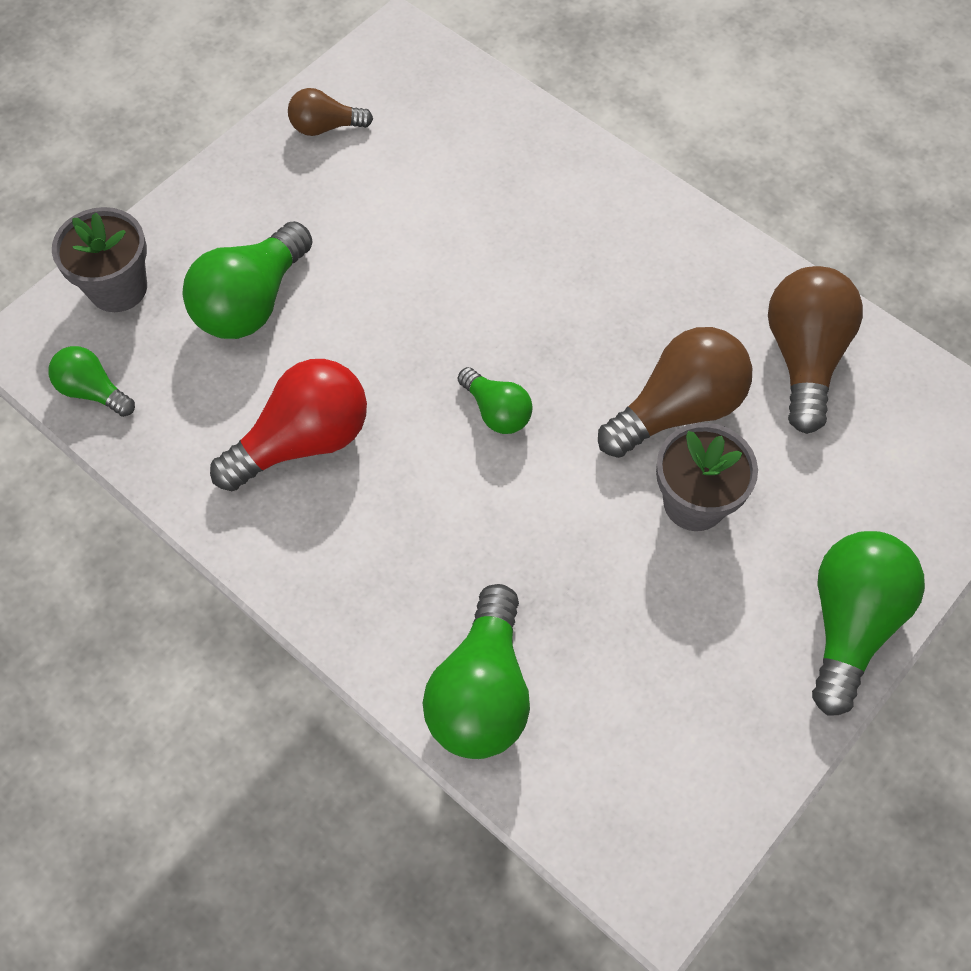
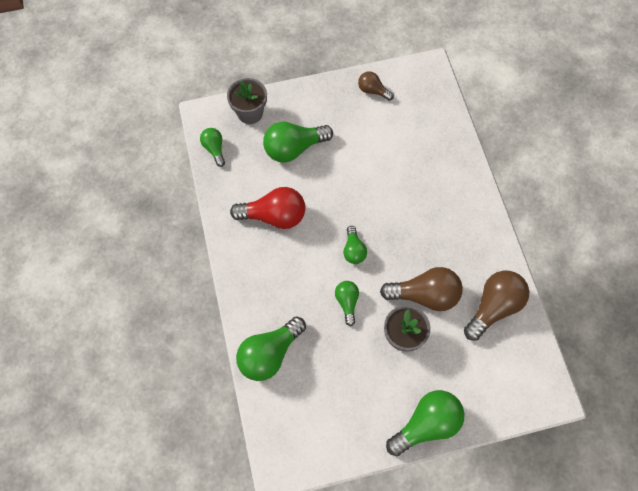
camera: 35 degrees right, 5 degrees up
none -> green light bulb [335,281,359,326]

